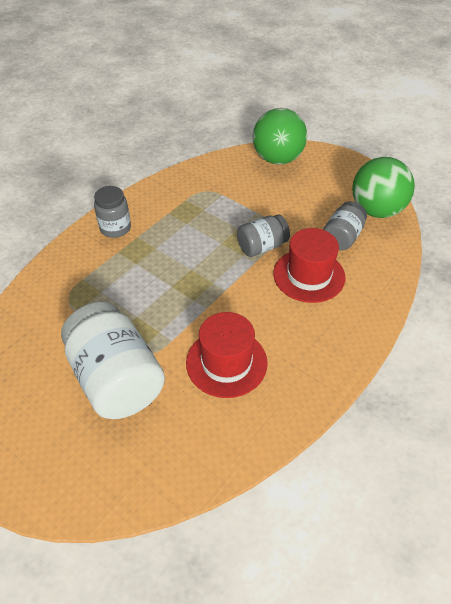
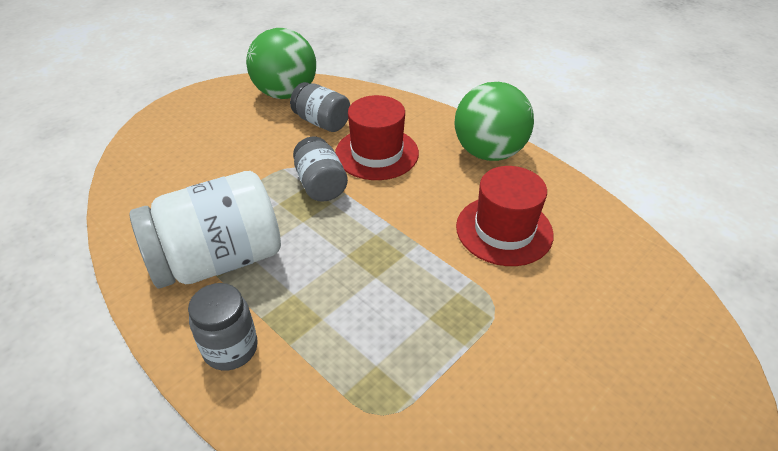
camera: 85 degrees left, 5 degrees down
white jar [61,302,165,419] -> white jar moved to [129,171,281,289]
green ball [253,108,307,165] -> green ball moved to [455,82,534,161]

